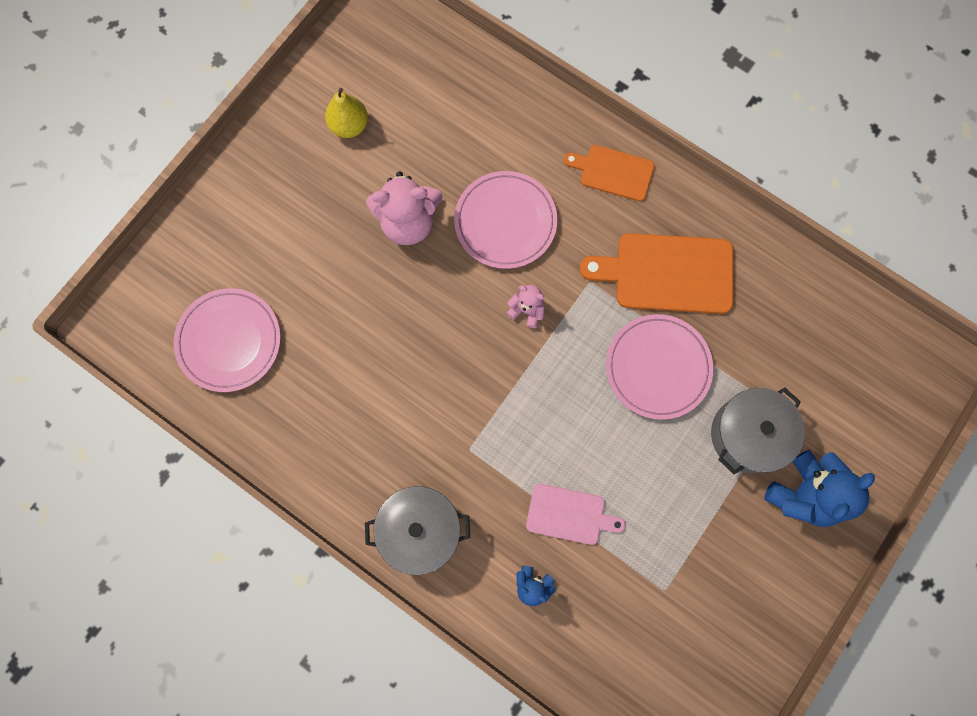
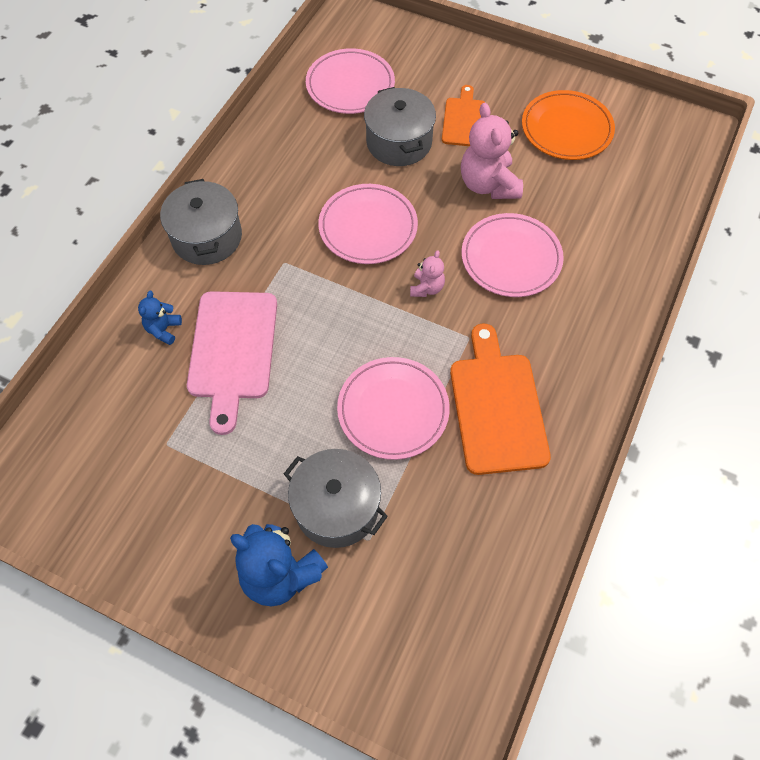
camera: 80 degrees right, 15 degrees down
yellow pear [325,88,368,138] -> orange plate [522,90,615,160]
pink cutting board [526,484,626,545] -> pink cutting board [187,291,277,435], size x1.67
orange cutting board [564,145,654,201] -> orange cutting board moved to [442,85,485,146]
none -> pink plate [318,184,418,264]
none -> grey pot [364,87,436,166]

